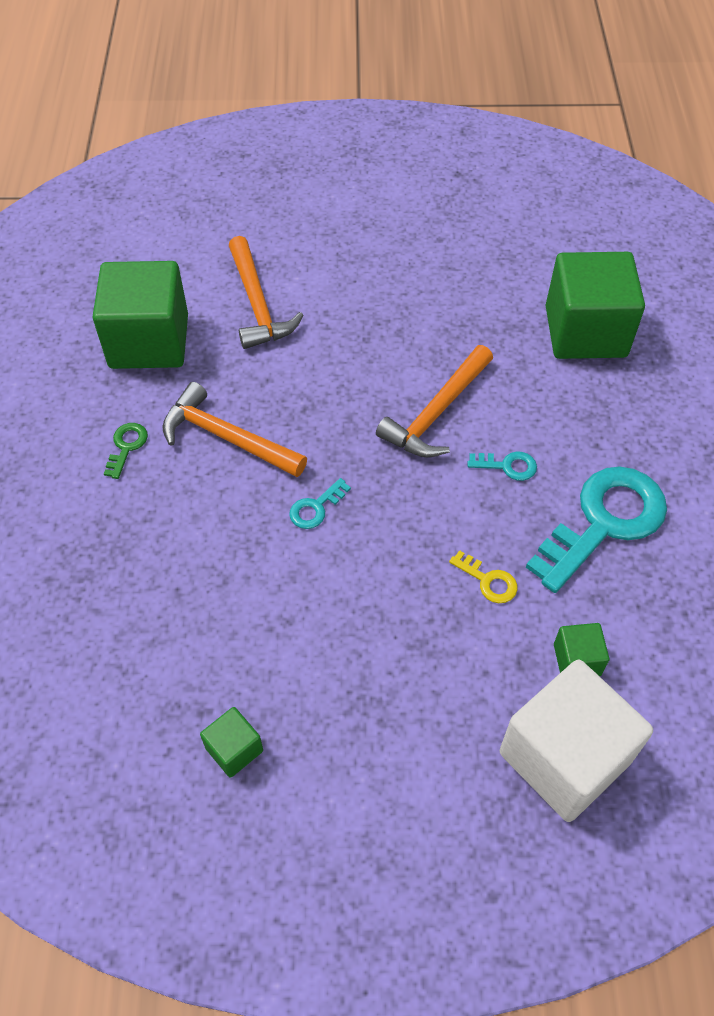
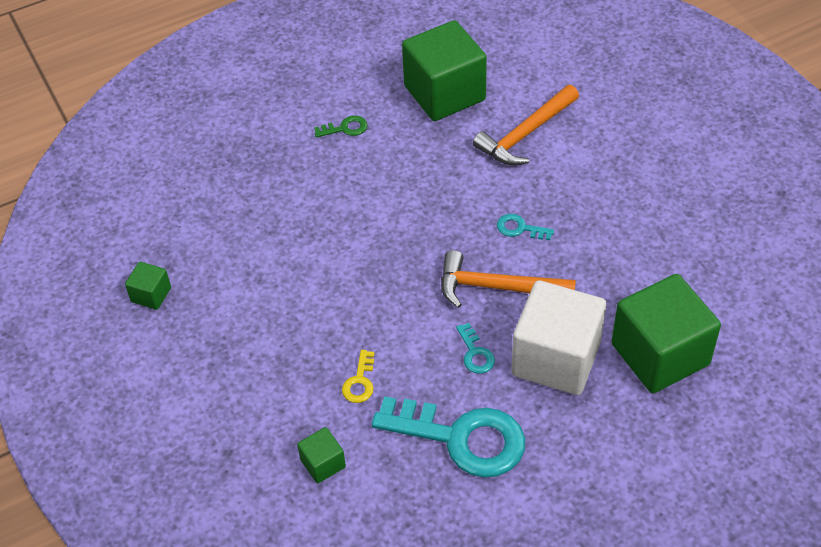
camera: 65 degrees right, 5 degrees down
orange hammer [162,382,307,477] -> none
turquoise key [289,478,351,529] -> turquoise key moved to [497,214,554,240]
white cube [500,660,653,822] -> white cube moved to [511,280,606,395]

